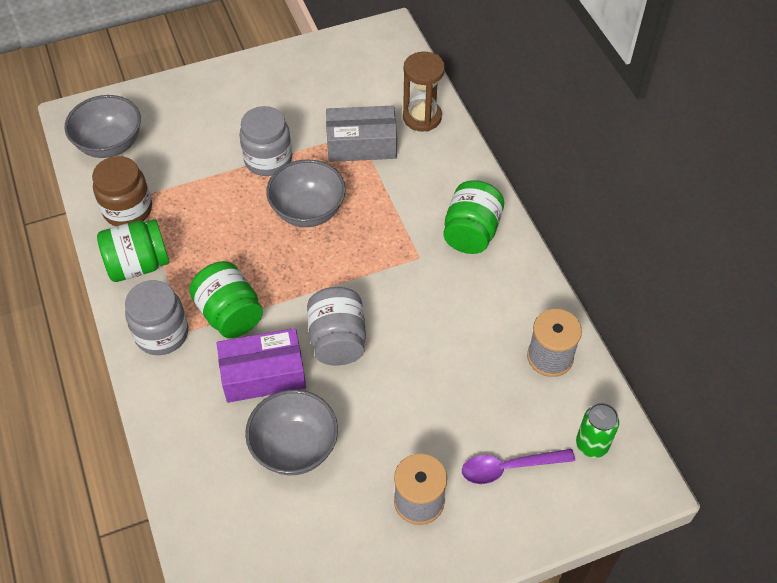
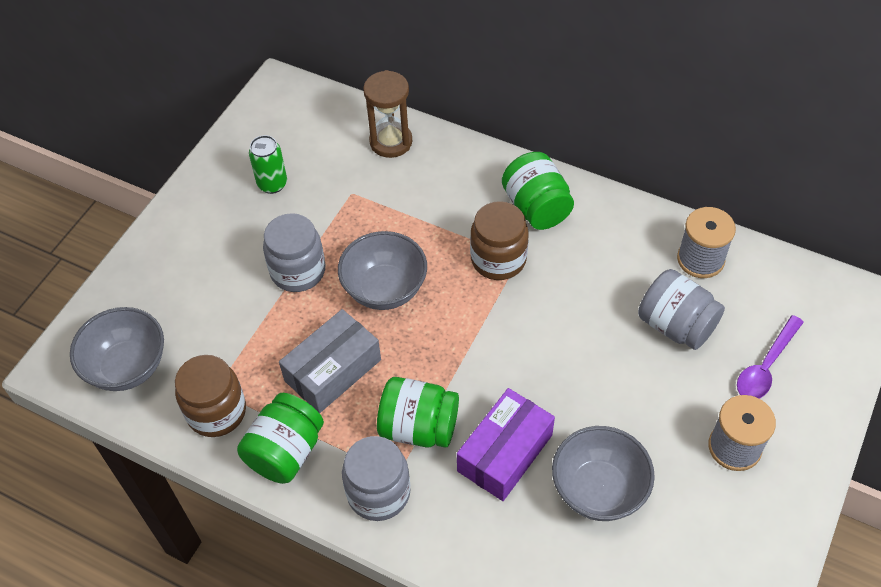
camera: 40 degrees left, 0 degrees up
grey jar [307,287,366,365] -> grey jar moved to [638,269,725,350]
grey box [326,106,397,162] -> grey box moved to [279,309,381,413]
green can [576,403,619,458] -> green can moved to [249,135,287,194]
none -> brown jar [470,201,529,280]

